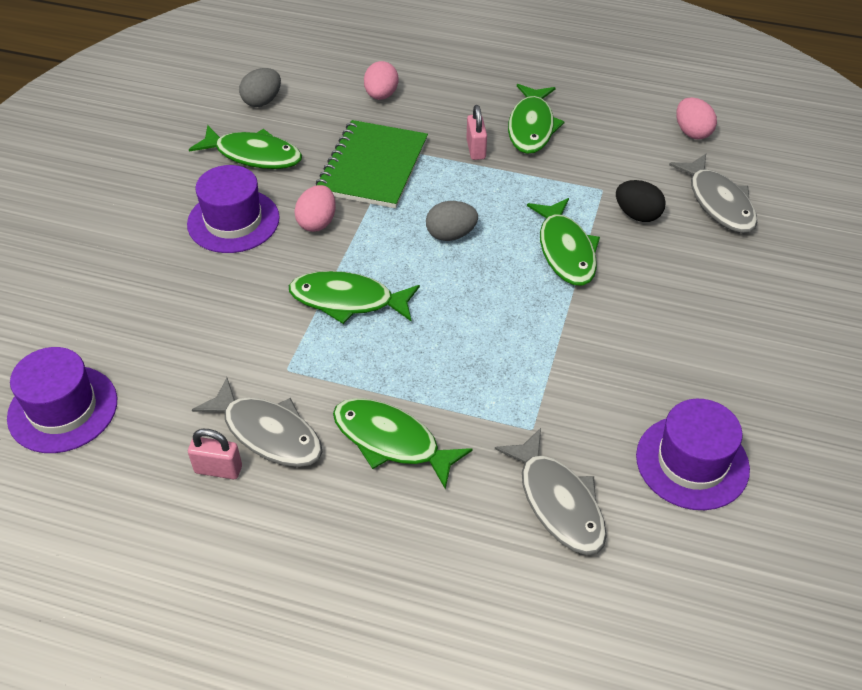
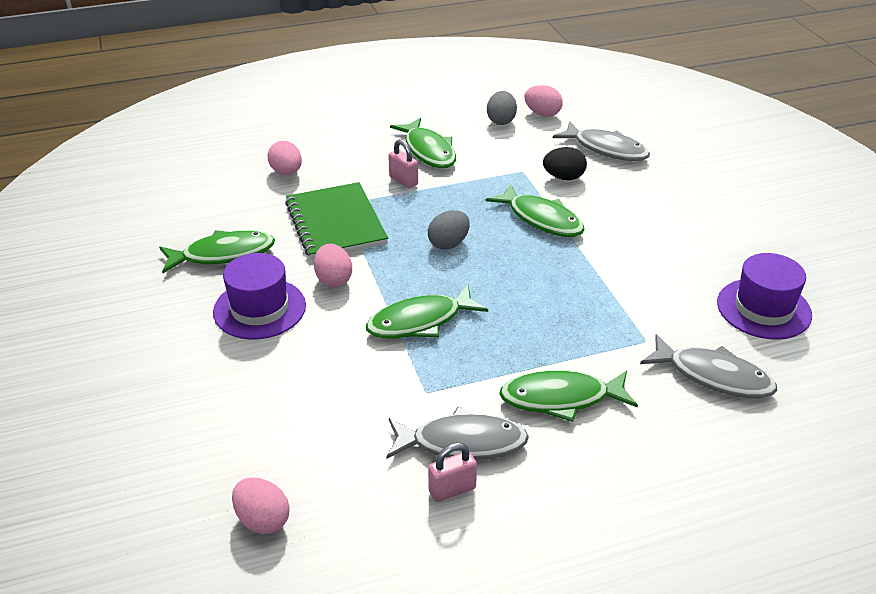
camera: 35 degrees left, 10 degrees down
purple hat [7,347,117,453] -> pink egg [232,478,290,535]
grey egg [239,68,281,107] -> grey egg moved to [487,91,517,125]

